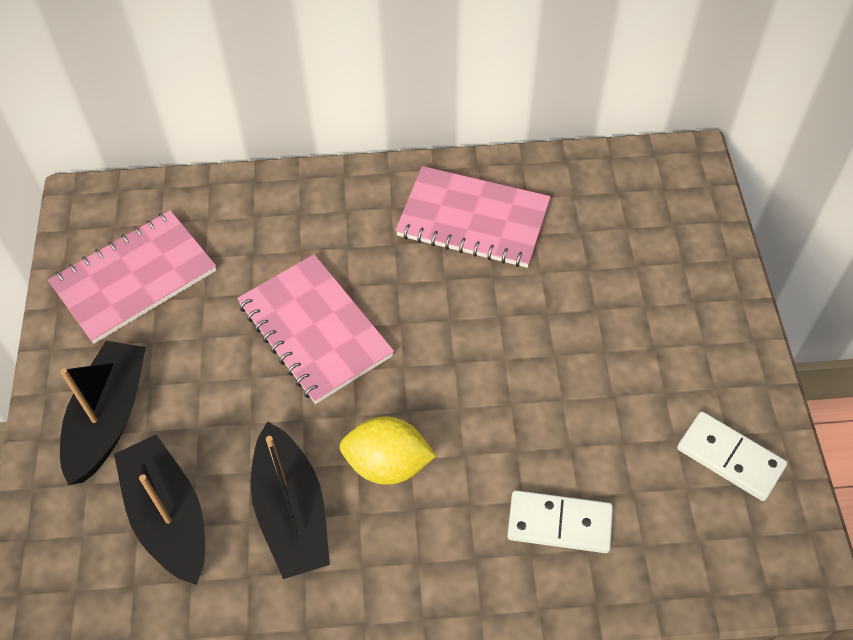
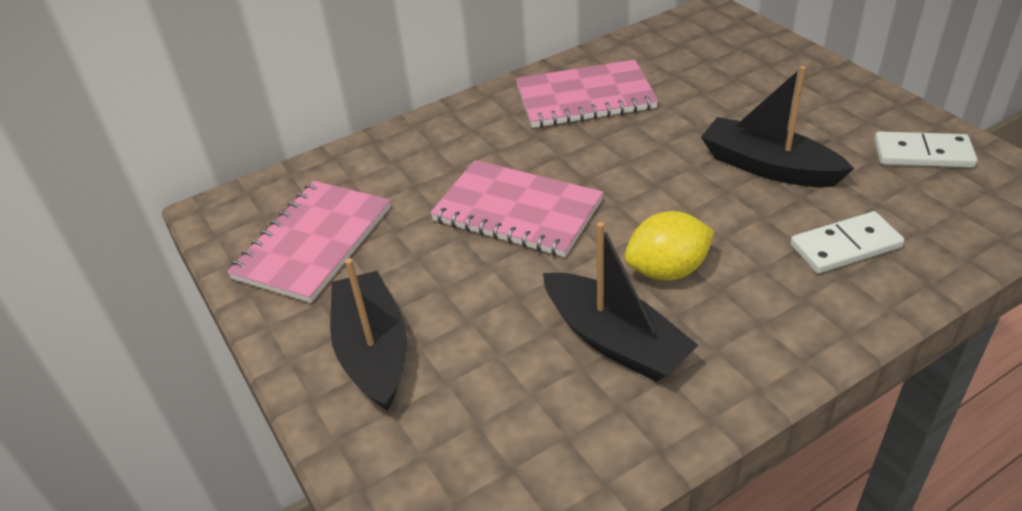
camera: 25 degrees left, 15 degrees down
black boat [114,435,205,585] -> black boat moved to [701,66,854,187]

